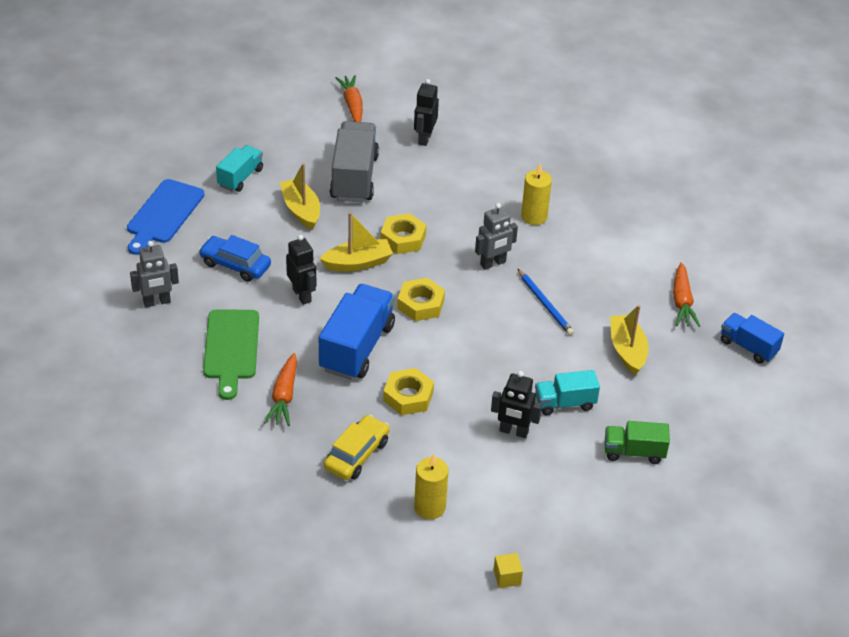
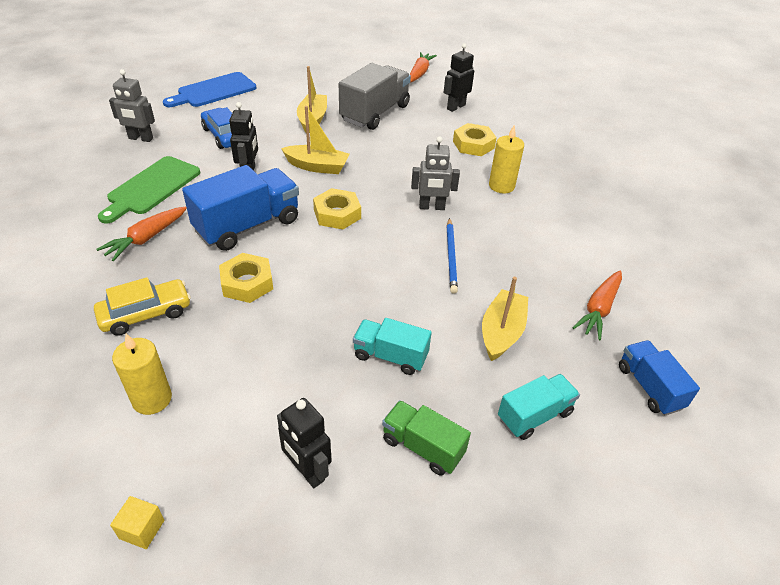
camera: 30 degrees right, 0 degrees up
turquoise truck [216,145,263,192] -> turquoise truck moved to [498,374,580,440]
yellow nut [381,213,426,254] -> yellow nut moved to [453,123,497,156]
black robot [491,371,542,438] -> black robot moved to [277,398,331,488]

